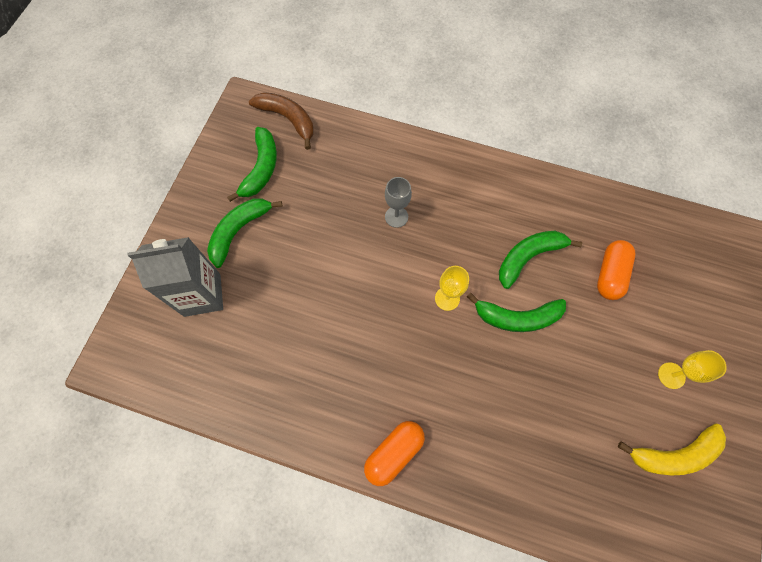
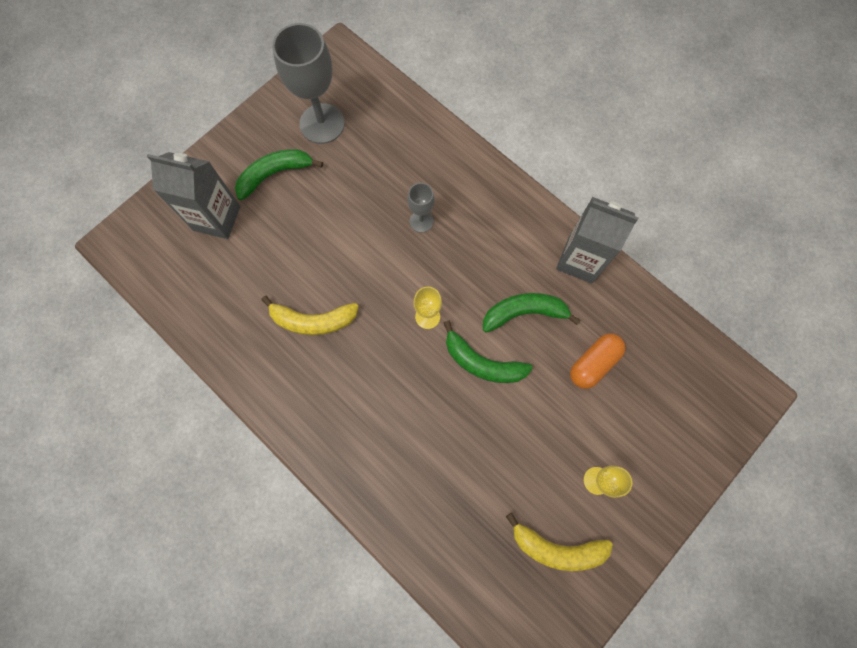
camera: 25 degrees right, 5 degrees up
green banana [227,127,277,202] -> grey goblet [272,23,345,144]
brown banana [249,92,314,150] -> none
orange capsule [364,421,425,486] -> none
none -> yellow banana [261,296,359,335]
none -> grey carton [556,197,639,283]

